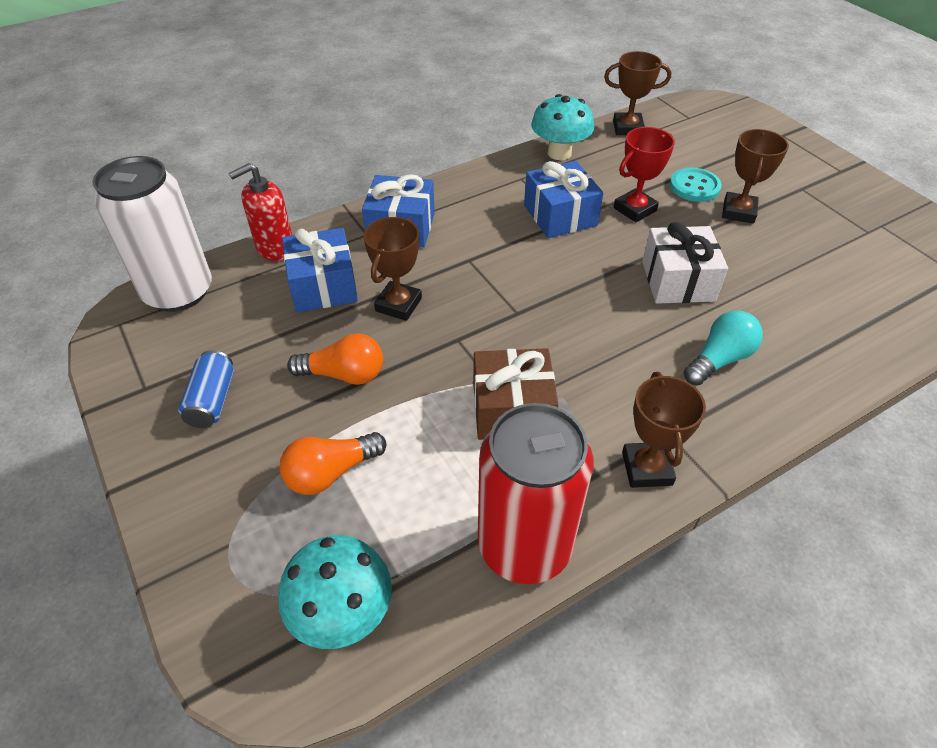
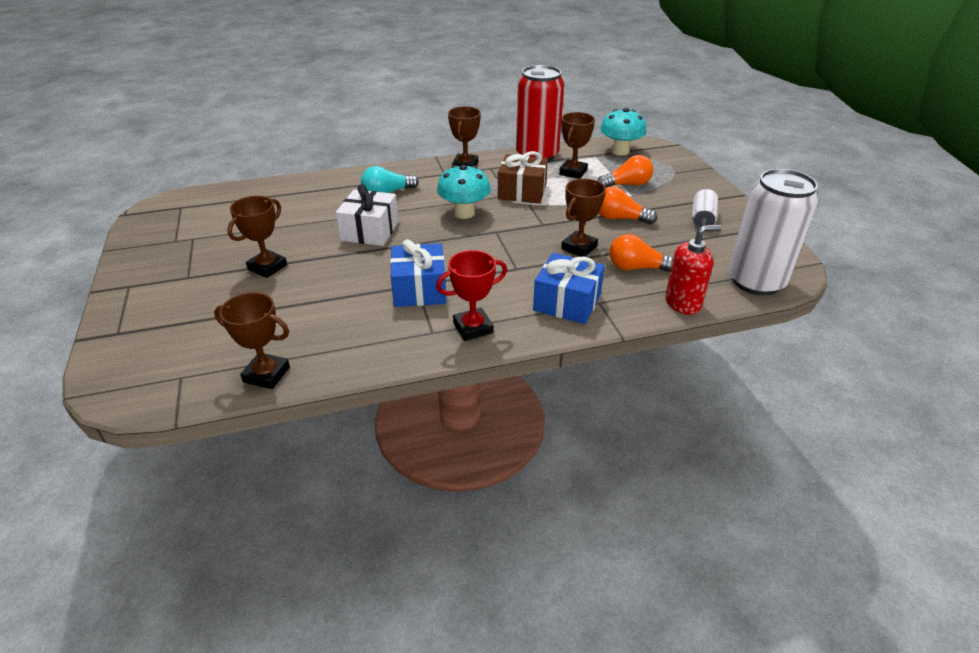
camera: 165 degrees left, 10 degrees down
blue can [178,350,234,428] -> white can [692,189,718,228]
blue gift [282,228,358,312] -> orange light bulb [609,234,674,272]
turquoise mushroom [531,94,594,160] -> turquoise mushroom moved to [437,165,491,219]
red trophy [614,127,675,222] -> red trophy moved to [436,250,507,341]
turquoise button [670,168,722,202] -> none
none -> brown trophy [559,112,595,179]

